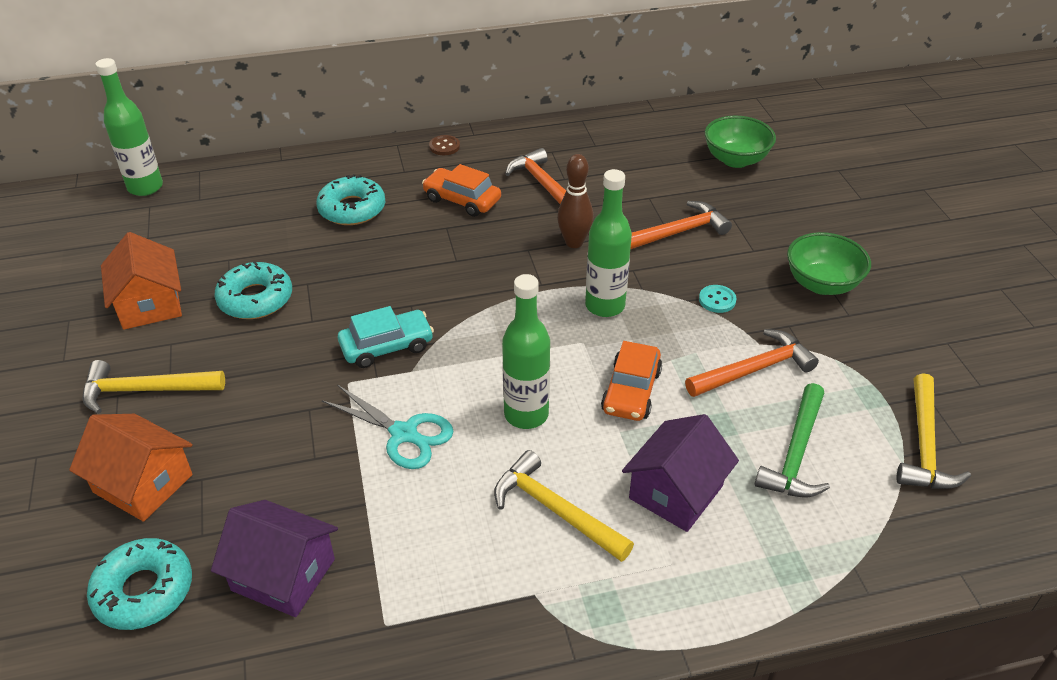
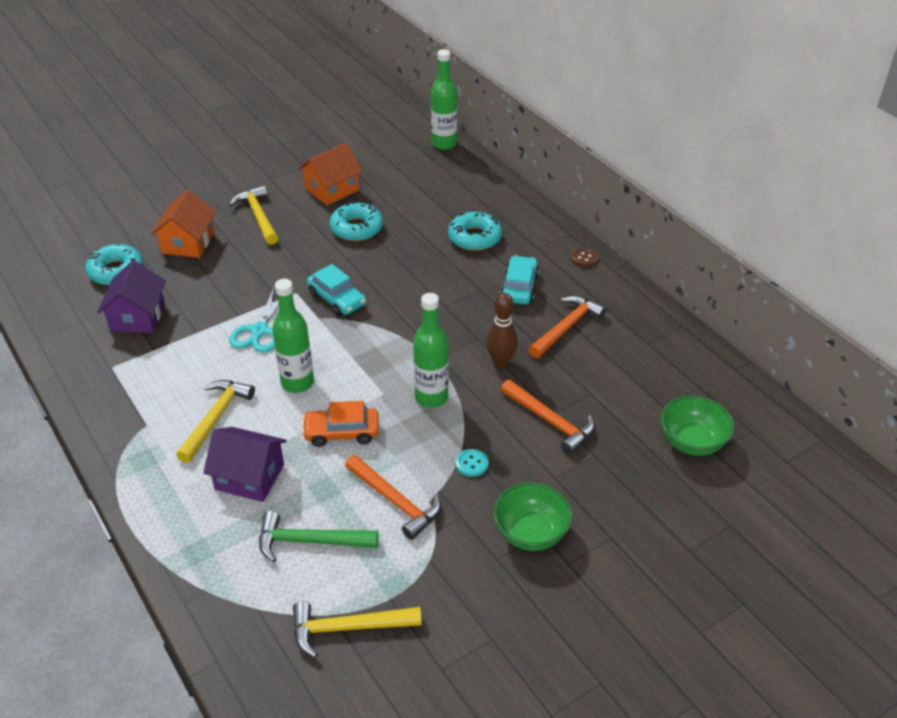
camera: 70 degrees right, 0 degrees up
orange car [422,164,501,217] -> turquoise car [500,255,539,304]

